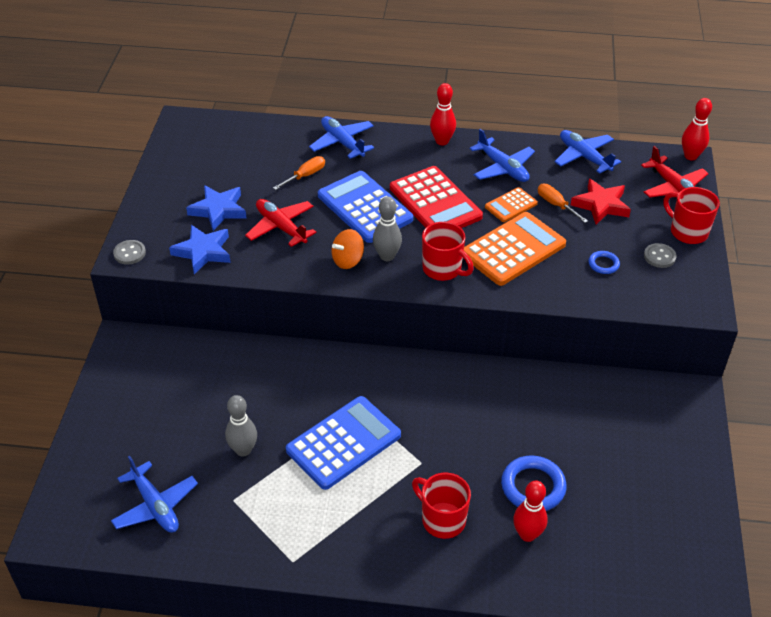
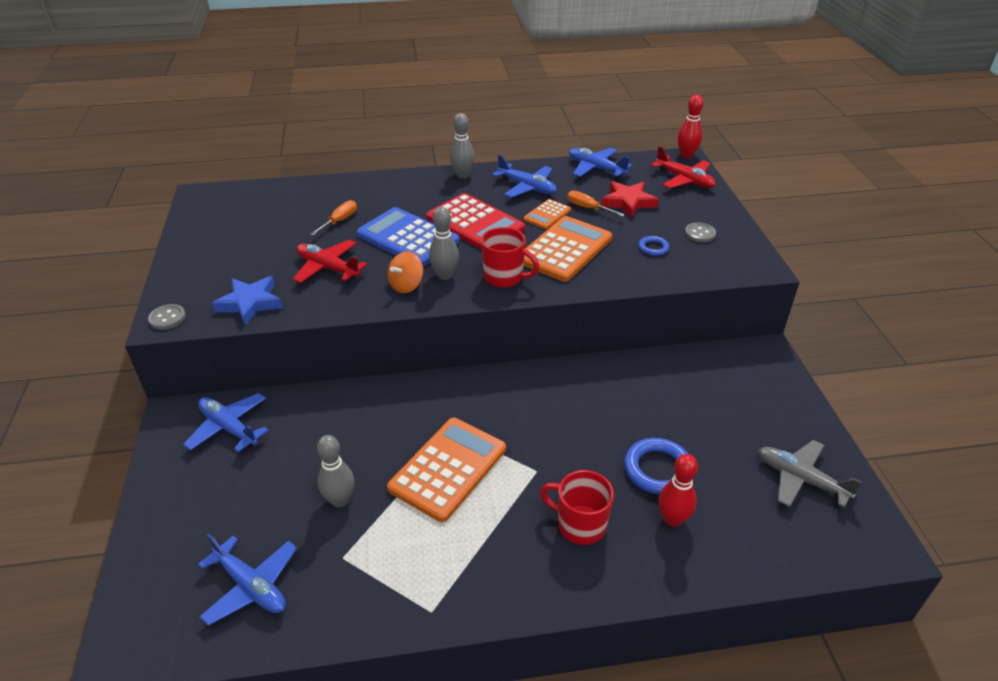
camera: 15 degrees left, 5 degrees down
blue star [186,185,246,231] -> none
blue calculator [286,396,401,490] -> orange calculator [387,418,506,522]
blue plane [309,116,374,159] -> blue plane moved to [183,393,269,452]
red bowling pin [430,83,456,146] -> grey bowling pin [450,113,475,178]
red mug [663,187,720,244] -> none
none -> grey plane [759,440,862,508]

